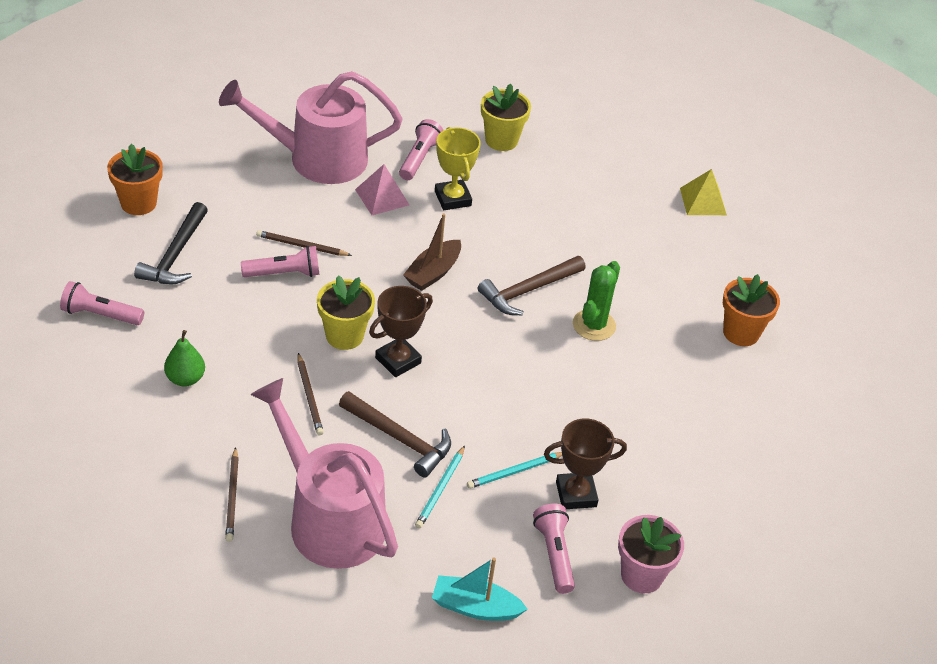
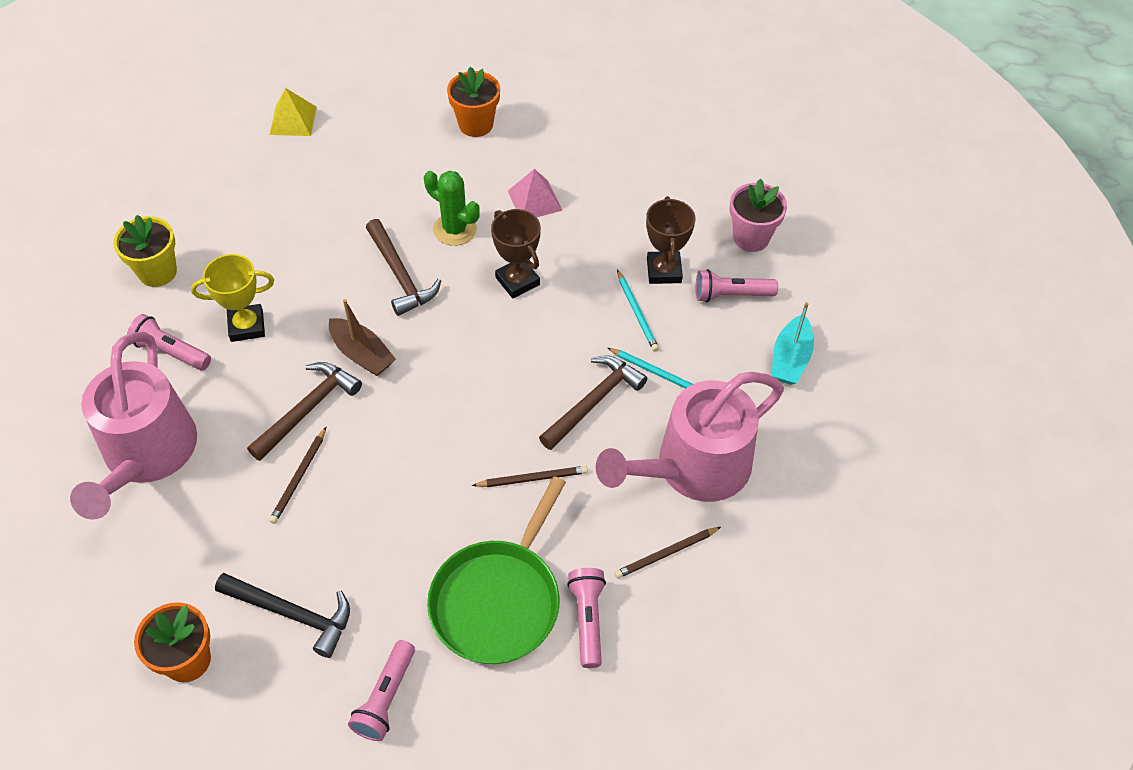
camera: 80 degrees left, 10 degrees up
green pear [164,330,205,387] -> green pan [427,476,566,664]
brown pencil [225,447,239,542] -> brown pencil turned 150 degrees clockwise [614,527,721,579]
pink flashlight [241,246,319,277] -> pink flashlight moved to [567,568,606,668]
yellow flower pot [317,275,375,350] -> none
pink pyramid [355,164,409,215] -> pink pyramid moved to [508,169,562,217]
brown trophy [369,286,433,377] -> brown trophy moved to [491,209,541,299]
none -> brown hammer [247,362,362,461]

